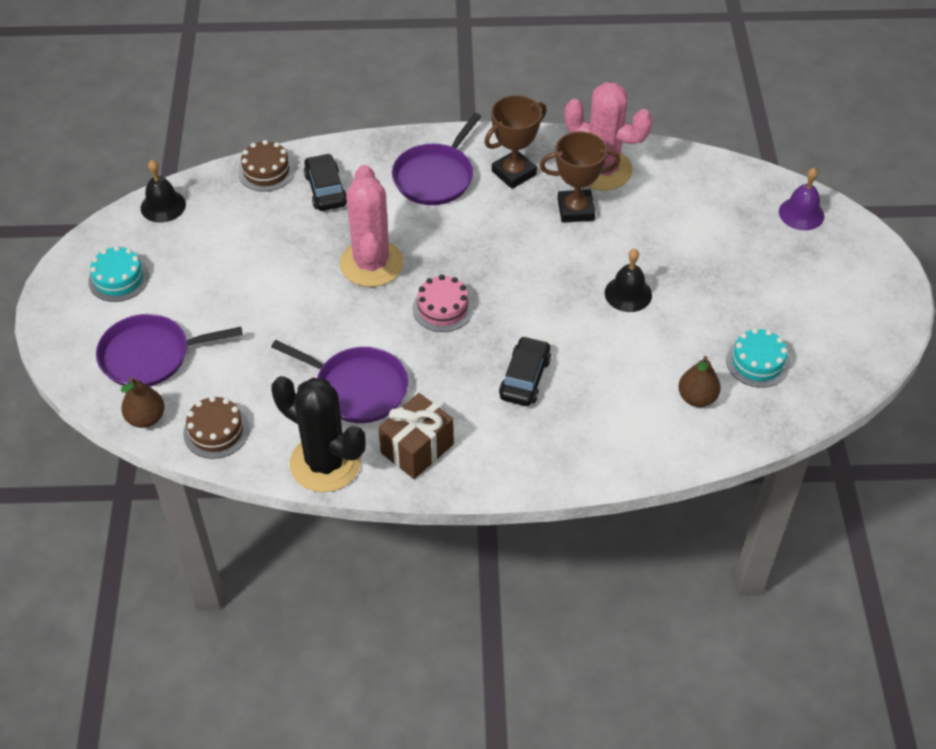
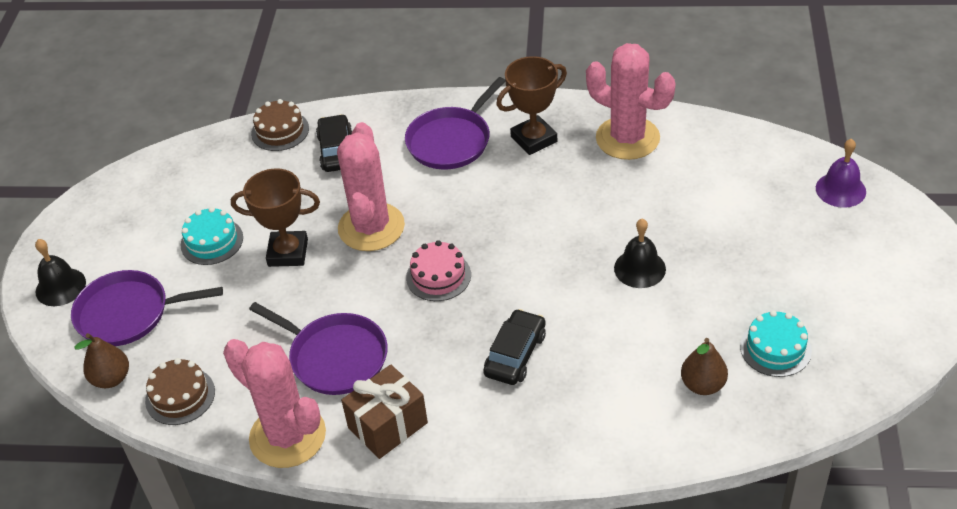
camera: 10 degrees right, 5 degrees down
turquoise cake [88,246,149,302] -> turquoise cake moved to [181,207,243,265]
black bell [141,160,186,223] -> black bell moved to [35,239,86,306]
black cactus [271,376,365,492] -> pink cactus [223,339,326,468]
brown trophy [540,131,620,223] -> brown trophy moved to [231,168,320,267]

